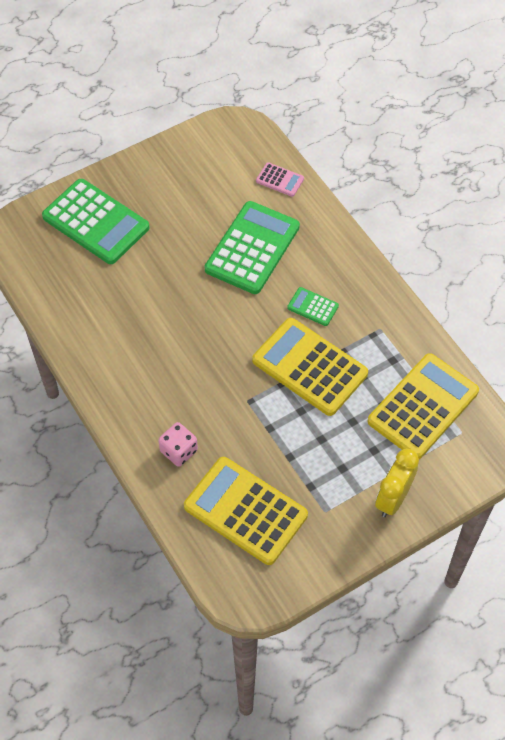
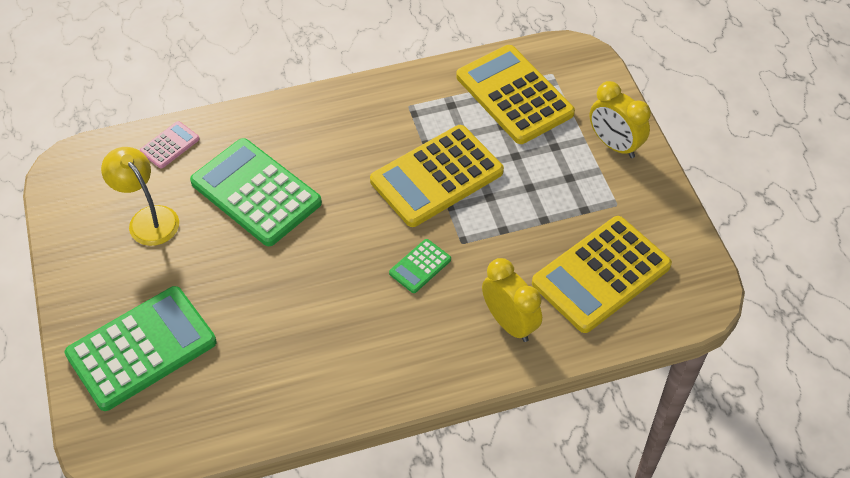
camera: 75 degrees left, 5 degrees down
pink dice [158,422,198,467] -> yellow clock [482,258,542,342]
green calculator [287,287,339,326] -> green calculator moved to [389,239,451,293]
none -> yellow lamp [101,147,179,246]

